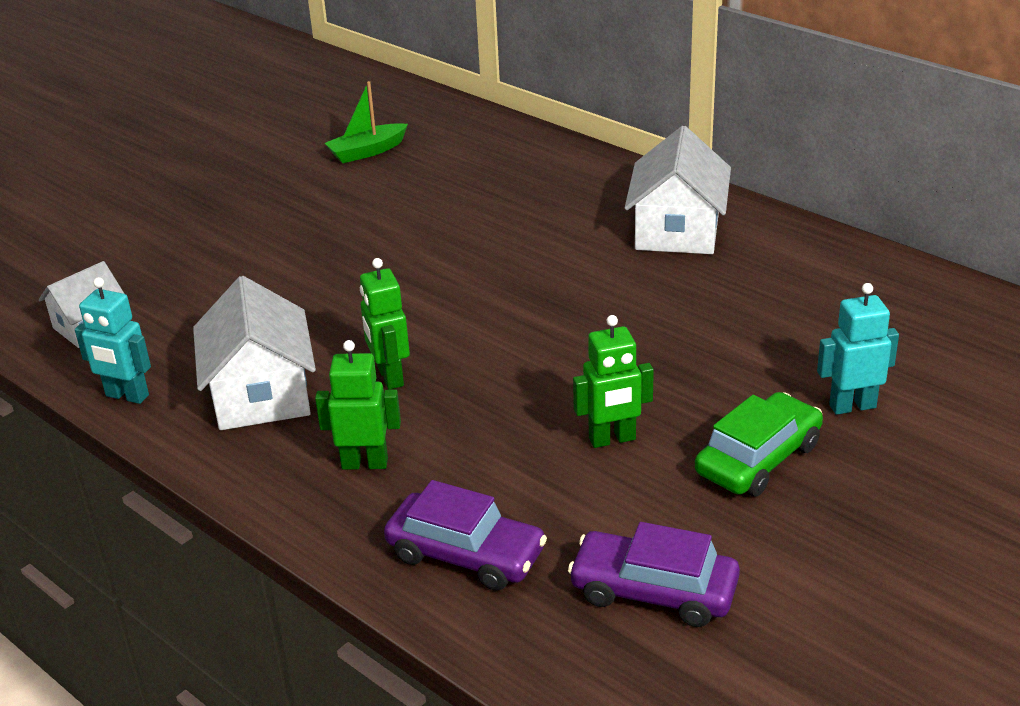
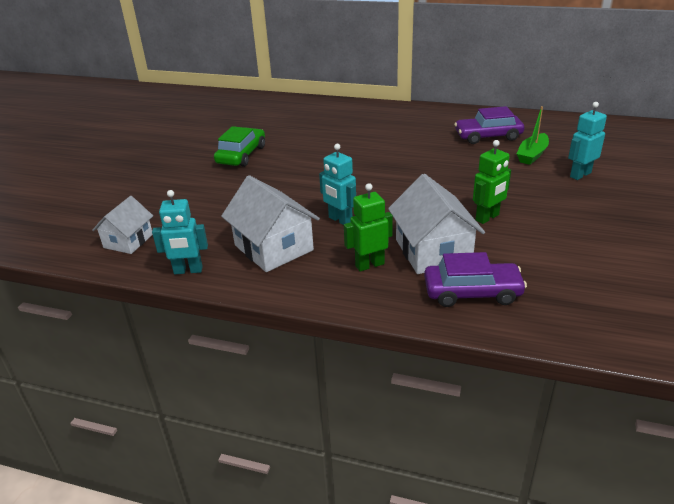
camera: 25 degrees left, 0 degrees up
green boat [325,81,408,163] -> green boat moved to [517,106,549,165]
green robot [360,258,410,390] -> turquoise robot [319,144,356,225]
purple car [568,522,740,627] -> purple car moved to [454,106,525,144]
white house [625,126,731,254] -> white house moved to [388,174,485,274]
green car [695,392,823,497] -> green car moved to [214,126,265,167]

